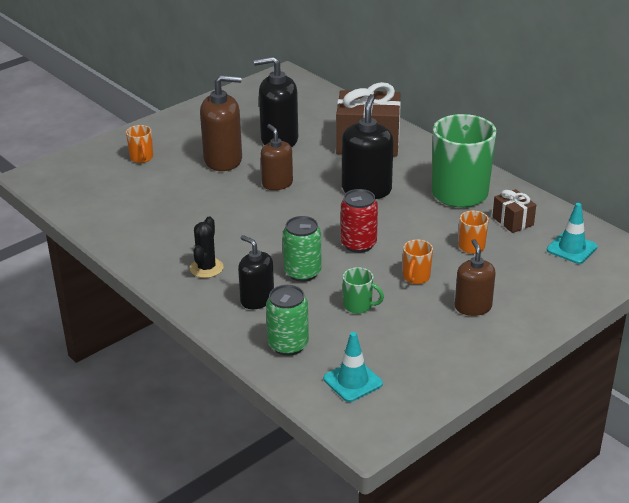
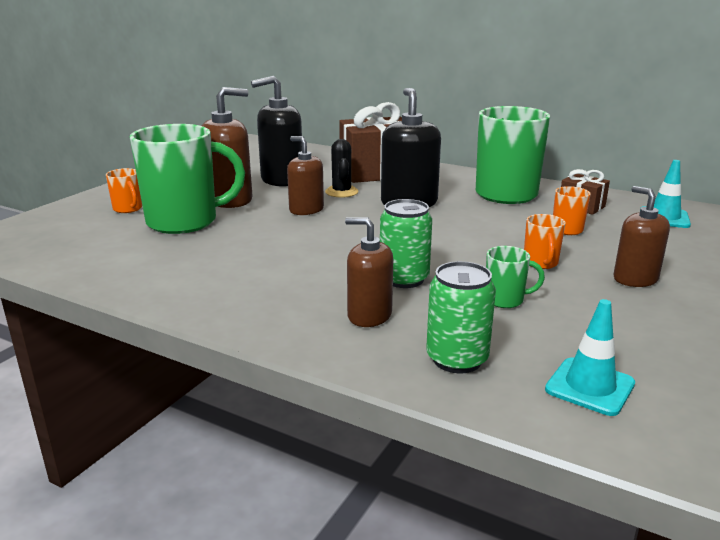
camera: 20 degrees left, 10 degrees down
black cactus [190,217,224,278] -> black cactus moved to [325,139,358,197]
black soap dispenser [238,235,274,309] -> brown soap dispenser [345,217,393,327]
red can [341,189,378,253] -> none
none -> green mug [130,124,245,234]

